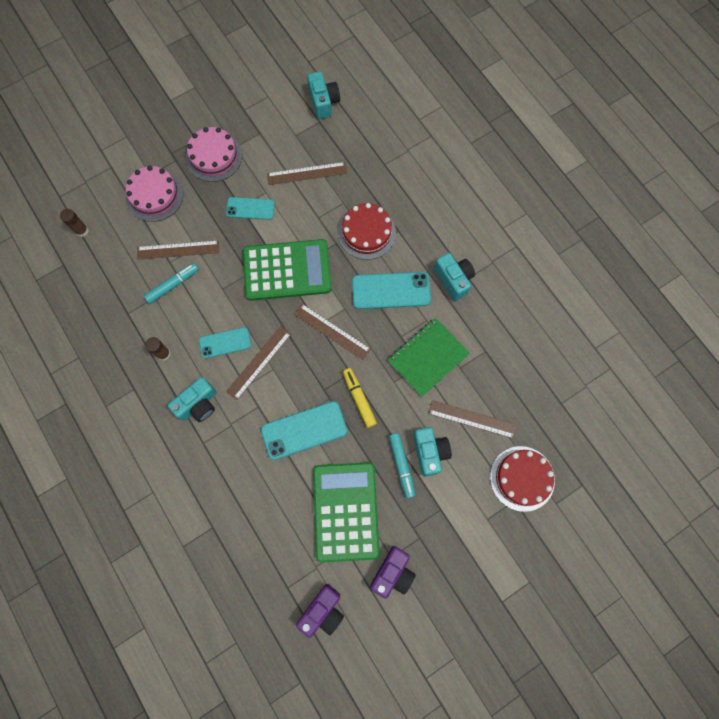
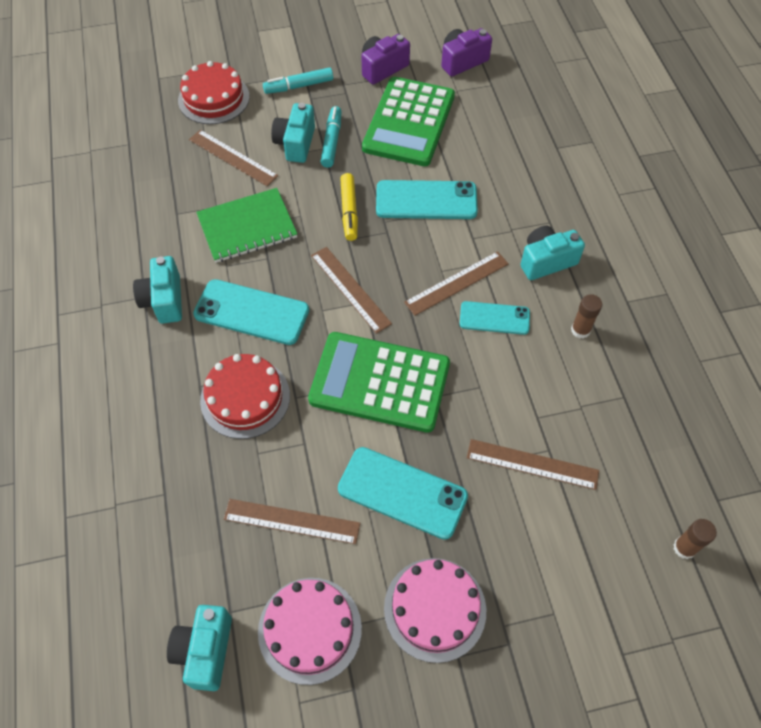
camera: 160 degrees left, 15 degrees down
pink cake [126,166,183,222] -> pink cake moved to [258,578,362,685]
turquoise marker [144,263,199,304] -> turquoise marker moved to [263,67,333,94]
turquoise phone [226,197,275,220] -> turquoise phone [338,447,468,540], size x1.59

